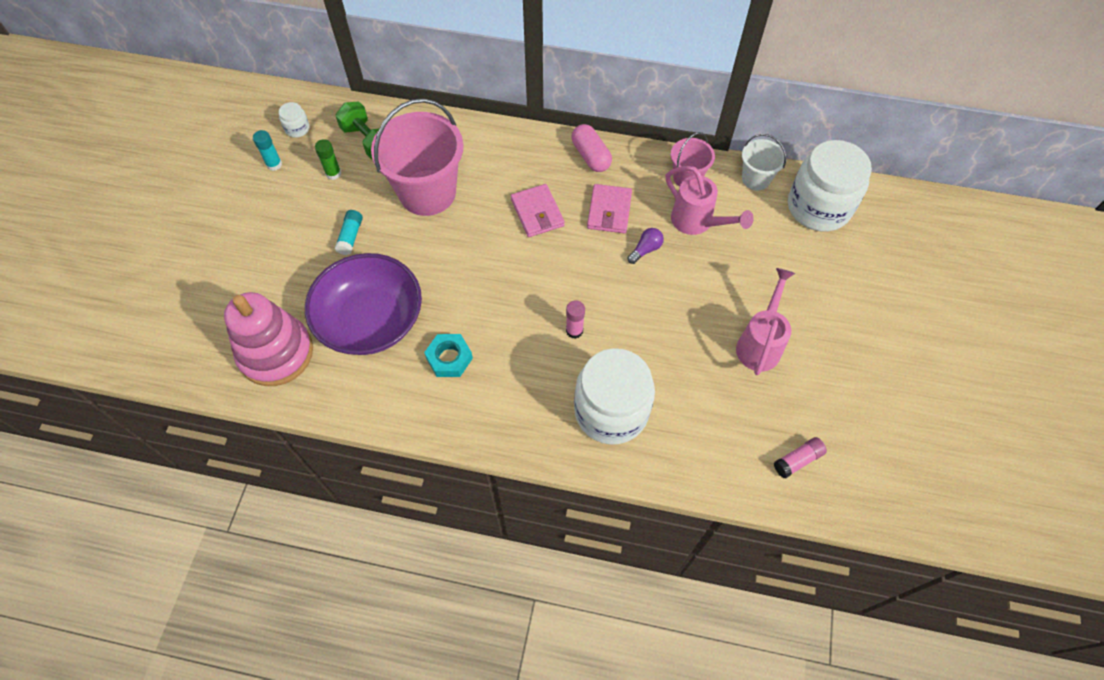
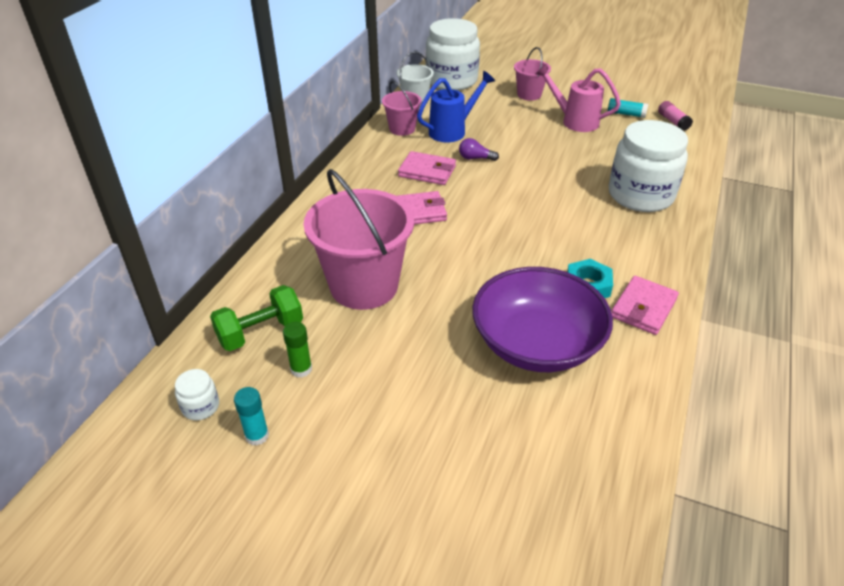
camera: 80 degrees left, 20 degrees down
pink stacking toy [224,292,313,386] -> none
turquoise glue stick [335,210,363,255] -> turquoise glue stick moved to [608,98,648,118]
pink glue stick [566,300,585,339] -> none
pink capsule [572,124,612,172] -> none
purple light bulb [627,228,664,264] -> purple light bulb turned 45 degrees counterclockwise [459,138,499,161]
pink watering can [666,166,754,235] -> blue watering can [417,71,495,142]
none -> pink bucket [514,47,551,101]
none -> pink wallet [612,276,679,335]

